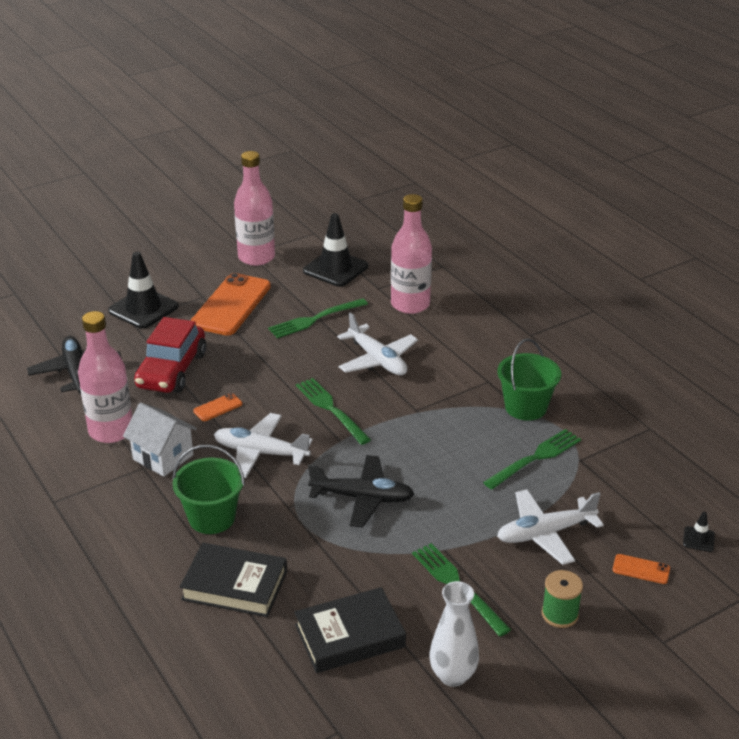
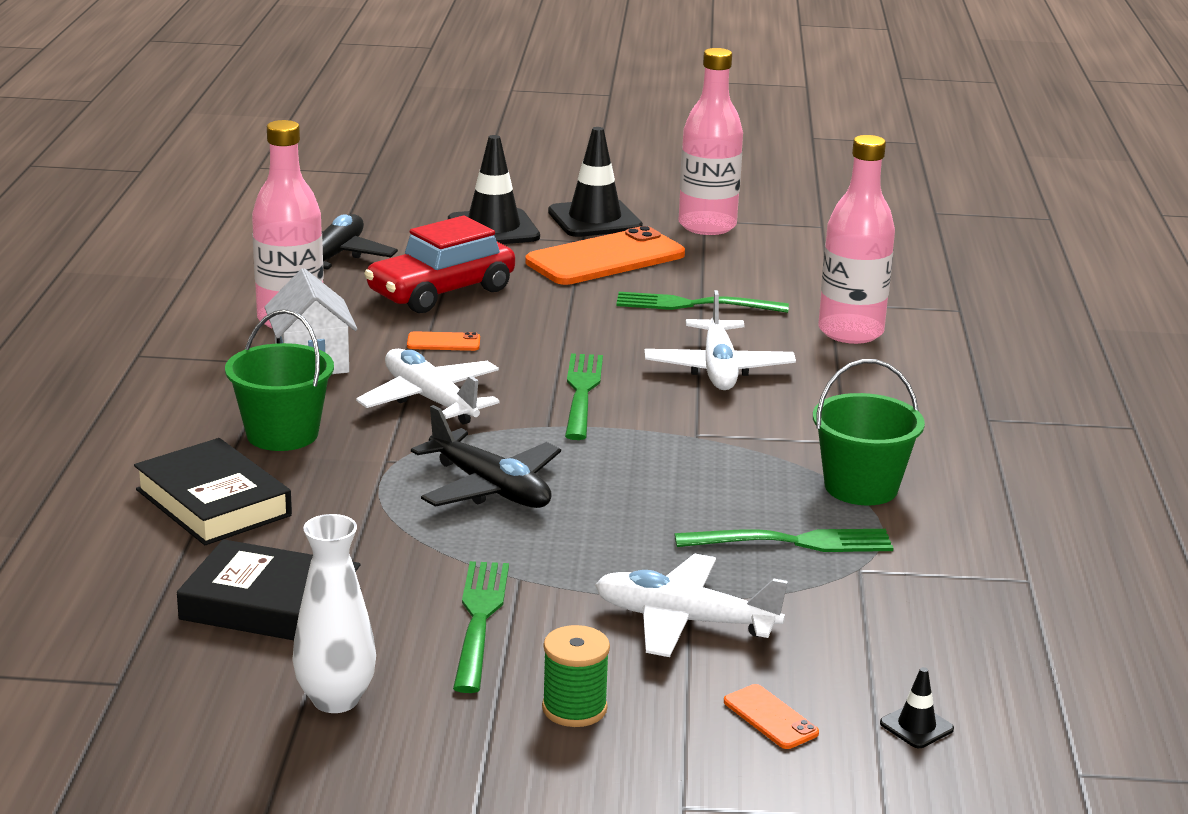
camera: 35 degrees right, 10 degrees down
black traffic cone [303,213,368,287] -> black traffic cone moved to [548,127,643,237]

